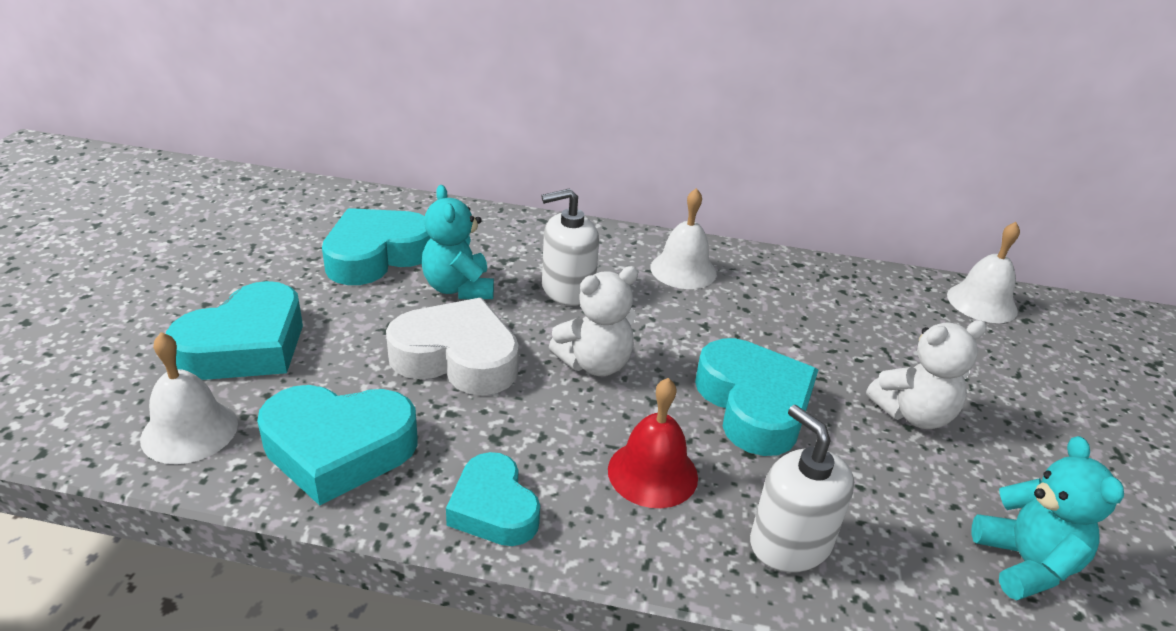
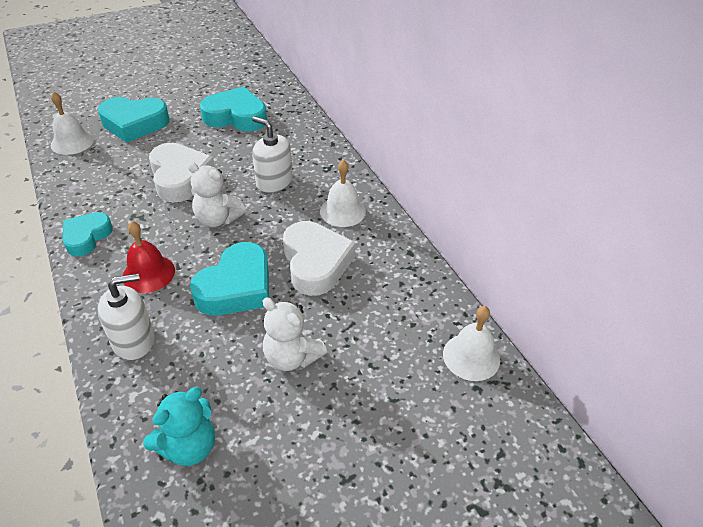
camera: 55 degrees right, 10 degrees up
turquoise heart [257,385,418,506] -> none
turquoise teddy bear [422,185,494,299] -> none
white soap dispenser [750,405,854,573] -> white soap dispenser turned 45 degrees clockwise [98,273,155,360]
none -> white heart [283,221,356,296]

